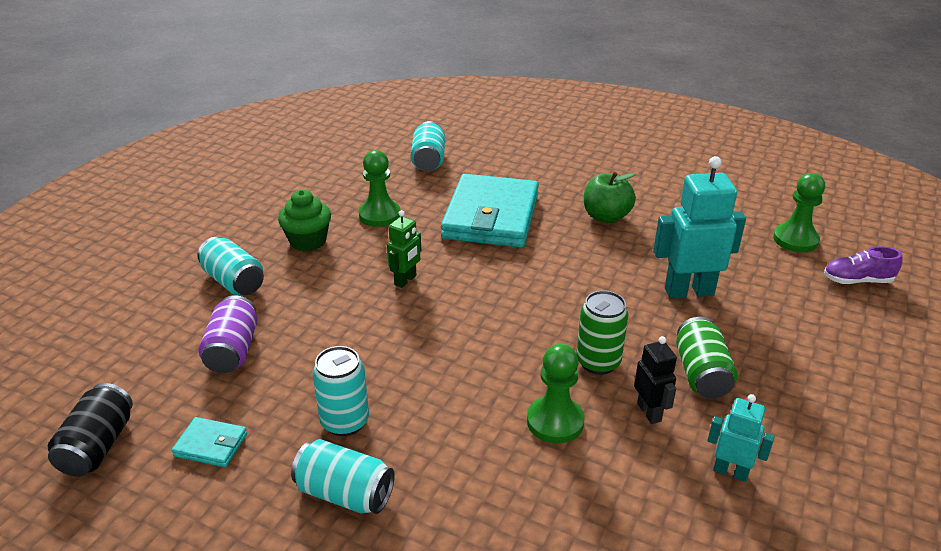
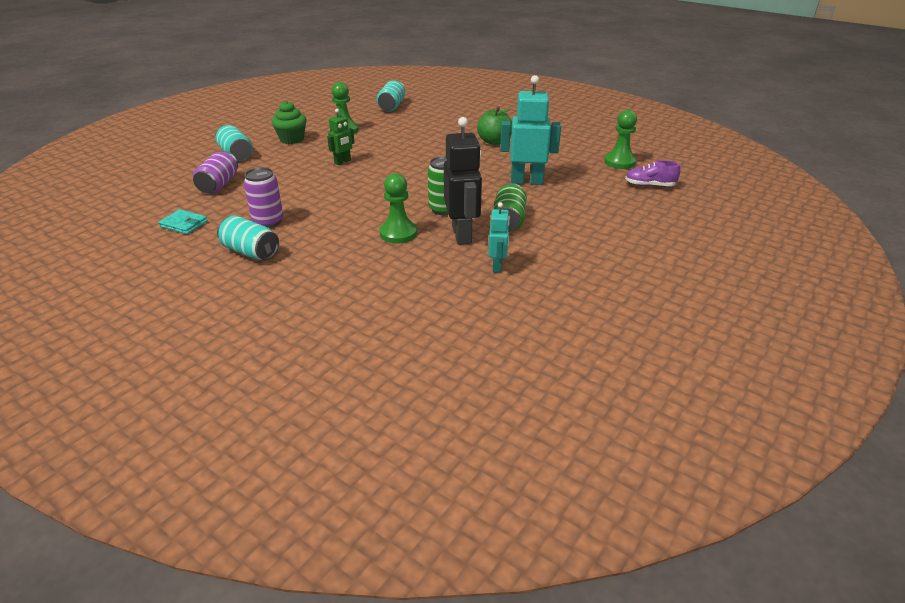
camera: 10 degrees right, 0 degrees up
black can [48,383,133,477] -> none
turquoise can [312,346,369,436] -> purple can [244,167,283,228]
turquoise wallet [441,174,539,248] -> none
black robot [634,336,677,424] -> black robot [444,117,482,245], size x1.82
turquoise robot [707,394,775,482] -> turquoise robot turned 60 degrees clockwise [488,202,510,272]

